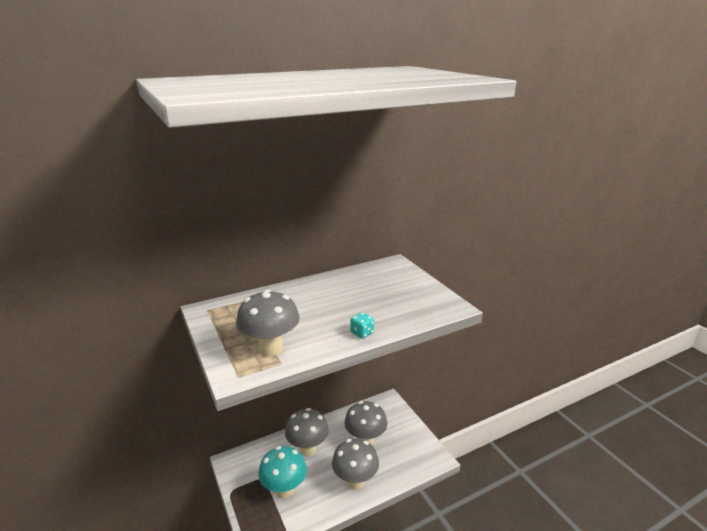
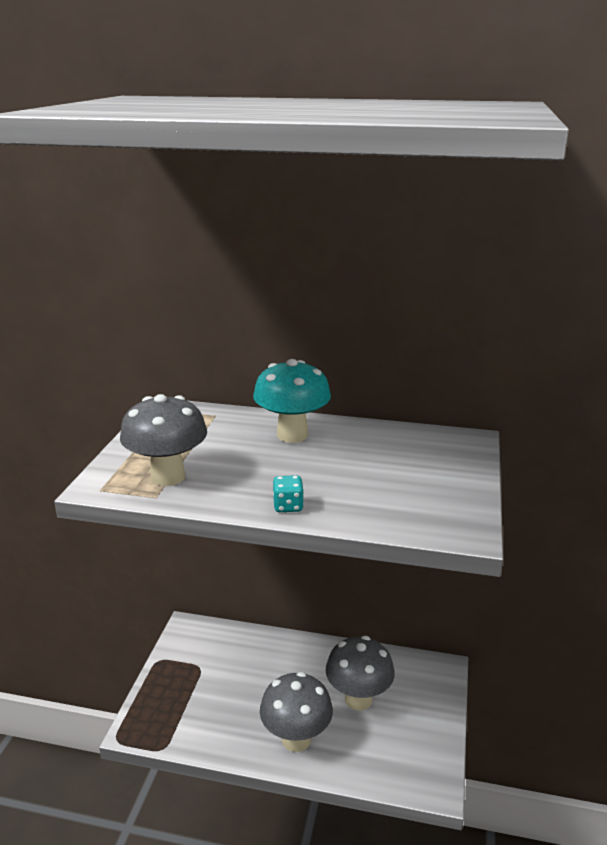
camera: 40 degrees right, 0 degrees up
turquoise mushroom [258,446,307,499] -> turquoise mushroom moved to [253,359,331,443]
grey mushroom [285,408,329,456] -> none

